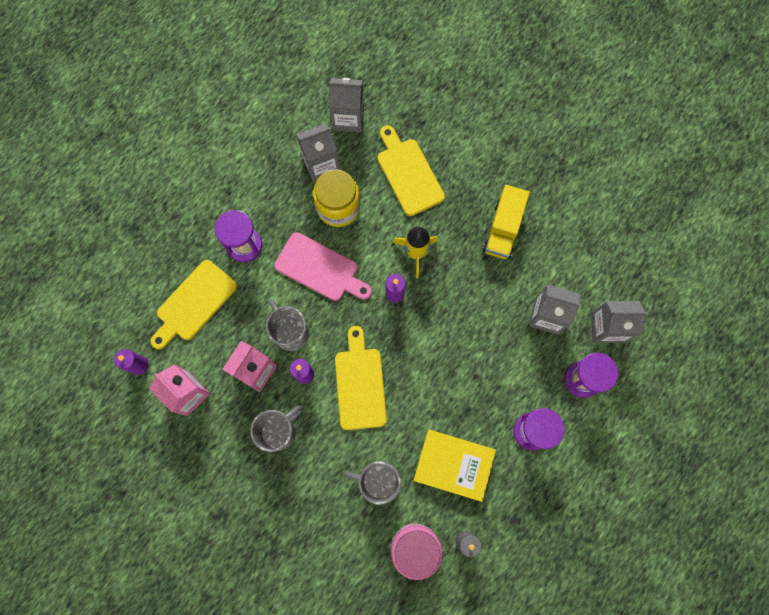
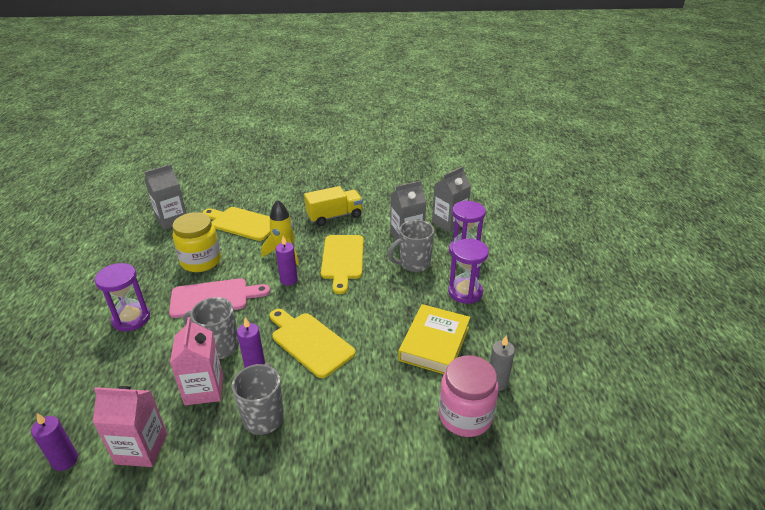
camera: 40 degrees left, 40 degrees down
yellow cutting board [150,260,237,350] -> yellow cutting board moved to [321,235,364,294]
grey carton [296,123,340,182] -> none
grey mug [344,461,401,505] -> grey mug moved to [388,220,434,272]
yellow book [414,430,496,502] -> yellow book turned 45 degrees counterclockwise [398,304,470,374]
yellow truck [483,185,530,259] -> yellow truck turned 90 degrees counterclockwise [304,186,363,226]

